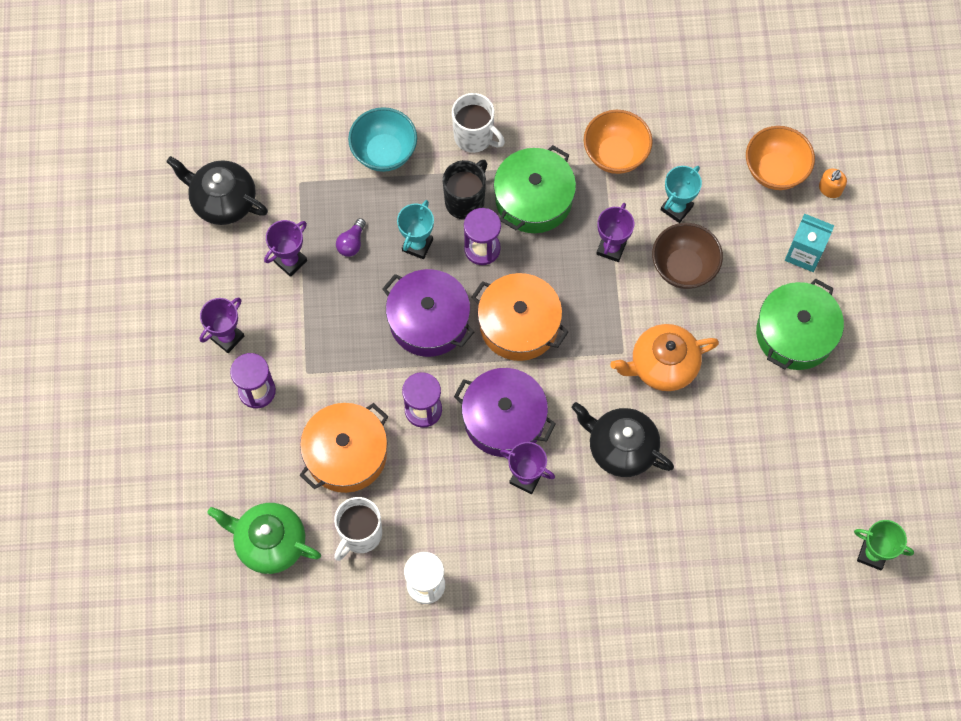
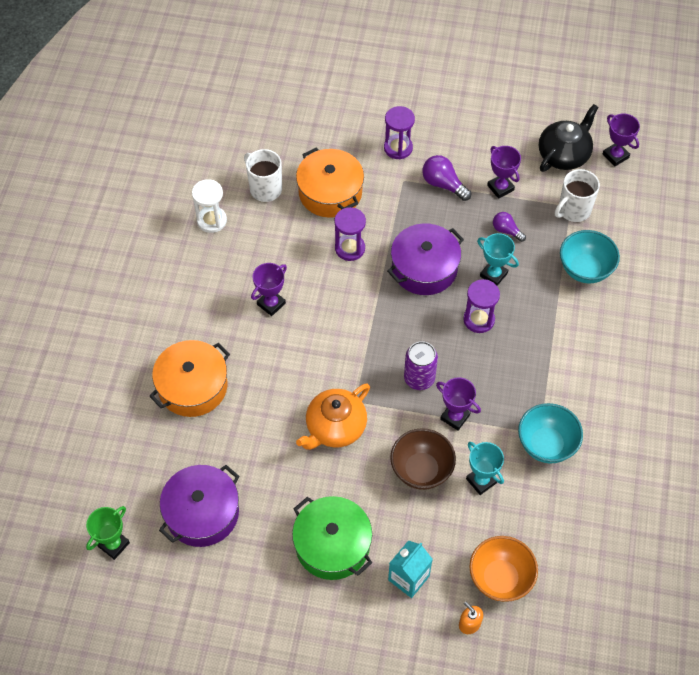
camera: 105 degrees right, 10 degrees down
purple trophy [200,298,244,353] -> purple trophy moved to [603,113,640,166]
green teapot [207,503,321,574] -> none
black mug [443,160,487,220] -> none
white mug [452,93,505,153] -> white mug moved to [555,169,600,222]
purple pot [454,368,556,457] -> purple pot moved to [159,465,239,547]
orange pot [472,273,569,361] -> orange pot moved to [149,340,230,417]
green pot [493,145,576,233] -> none
black teapot [572,402,674,477] -> none
orange bowl [584,110,653,174] -> turquoise bowl [518,403,583,463]
orange teapot [610,324,719,391] -> orange teapot turned 135 degrees counterclockwise [296,383,370,450]
none -> purple can [404,341,438,390]
none -> purple light bulb [422,155,471,201]

